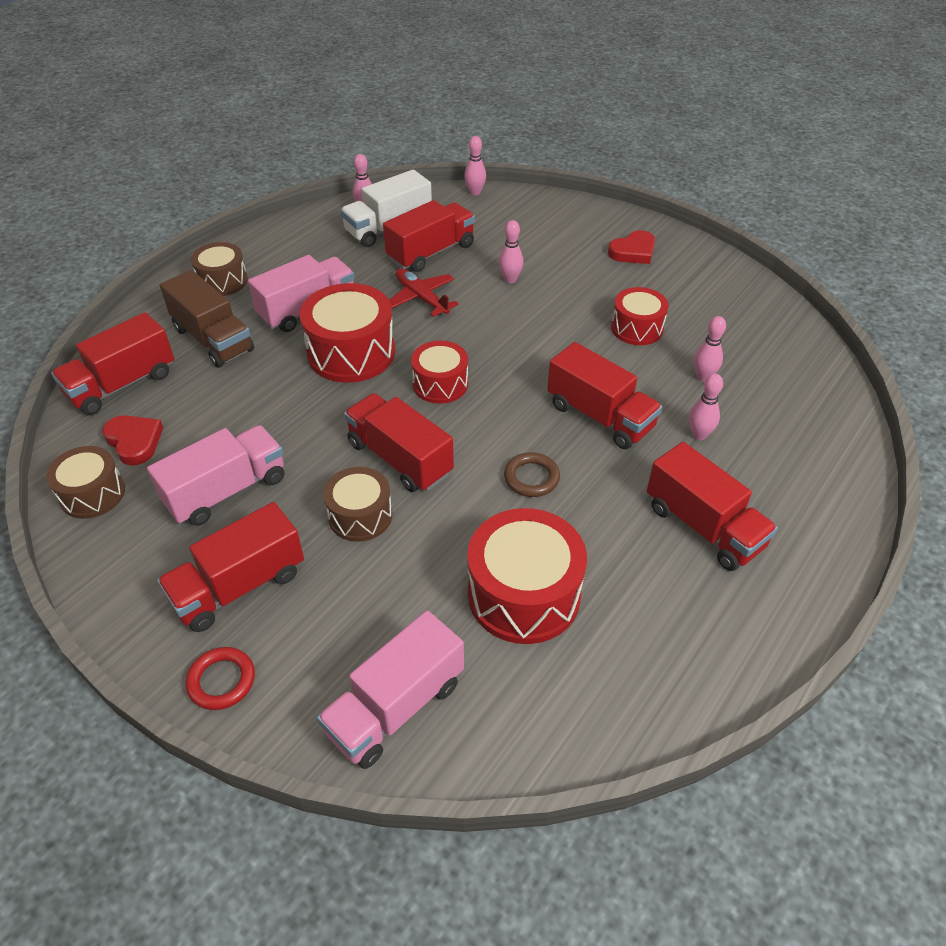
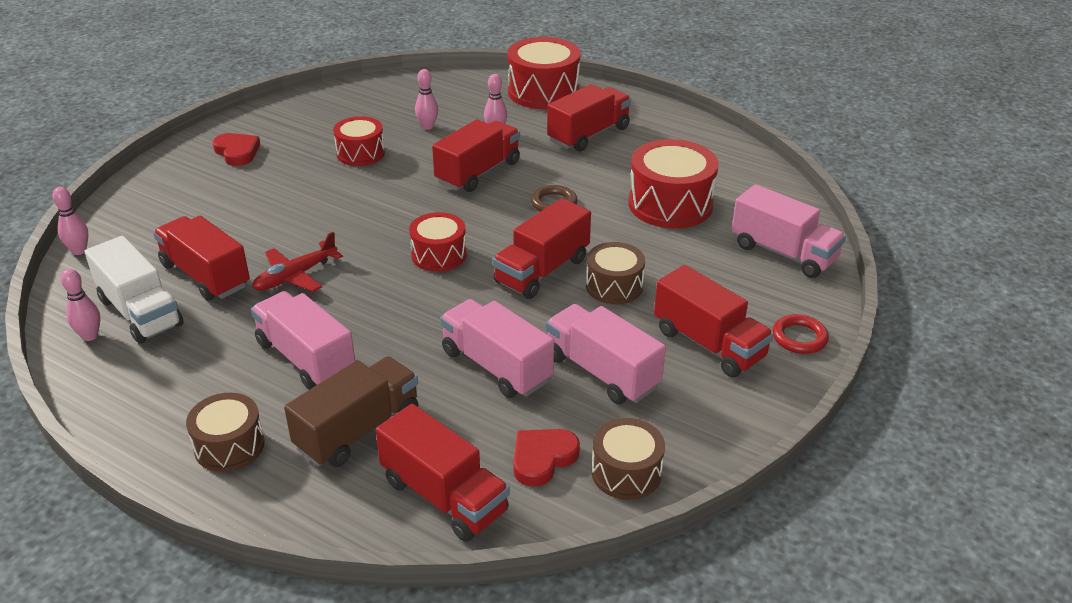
camera: 95 degrees left, 10 degrees down
red drum [299,283,395,383] -> red drum moved to [507,37,580,109]
pink bowling pin [499,220,523,283] -> none
none -> pink truck [440,299,554,398]

